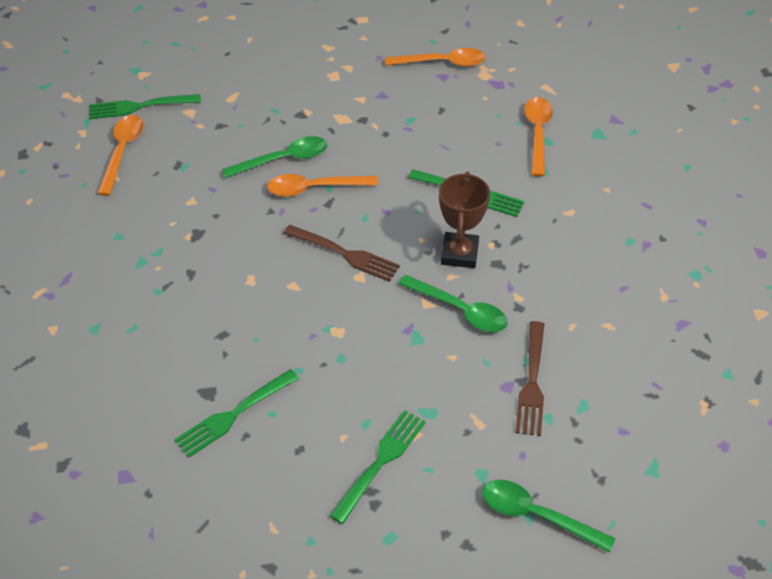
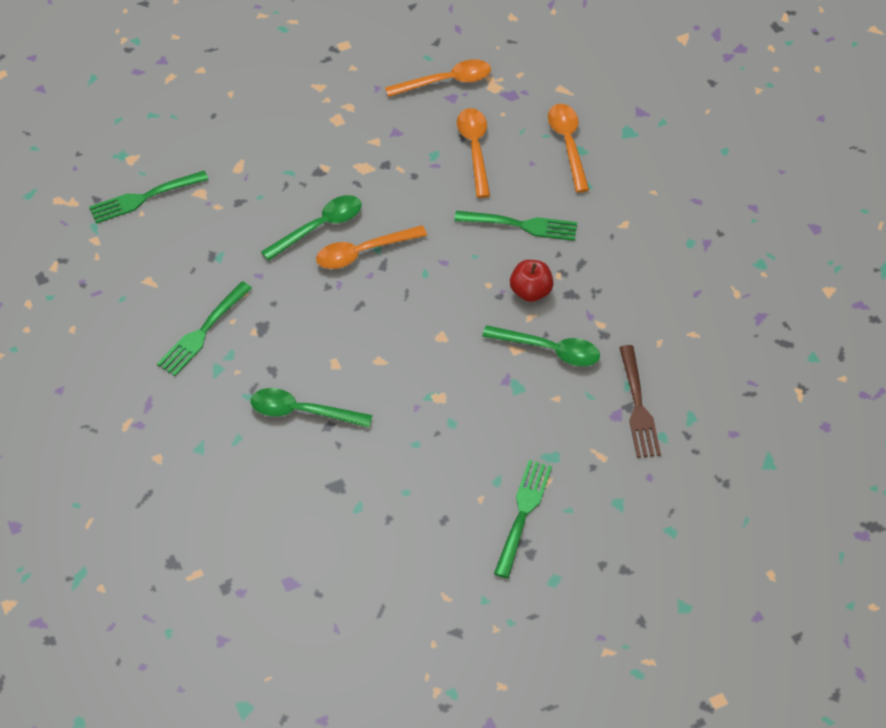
camera: 15 degrees left, 5 degrees up
orange spoon [97,115,144,196] -> orange spoon moved to [457,108,490,198]
green fork [174,369,299,458] -> green fork moved to [157,281,252,376]
brown fork [283,225,400,282] -> none
brown trophy [439,172,490,268] -> red apple [510,260,554,302]
green spoon [482,480,615,553] -> green spoon moved to [251,388,372,428]

